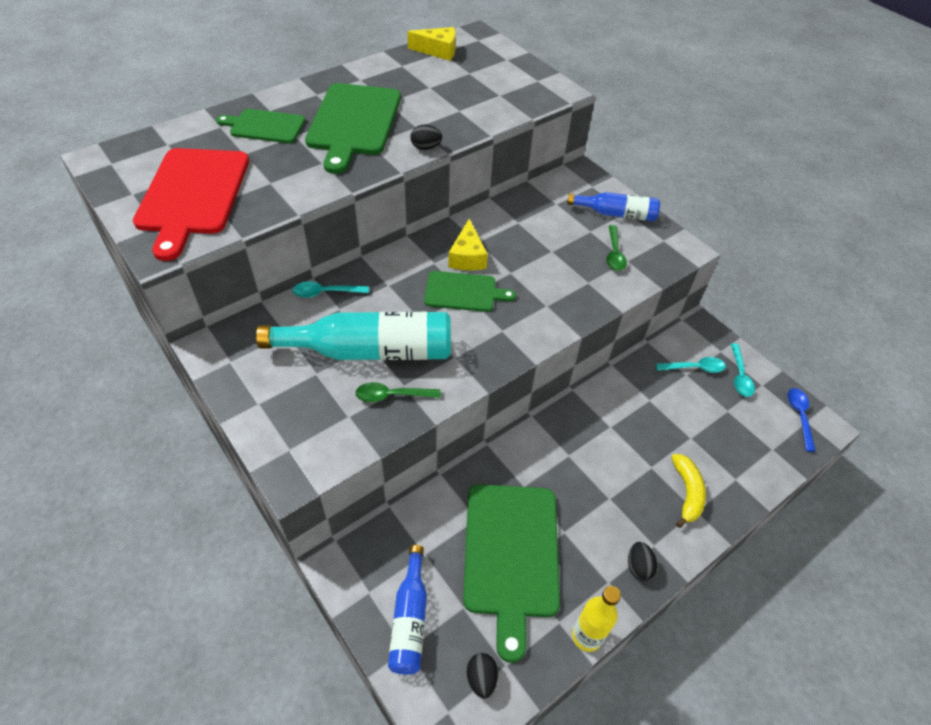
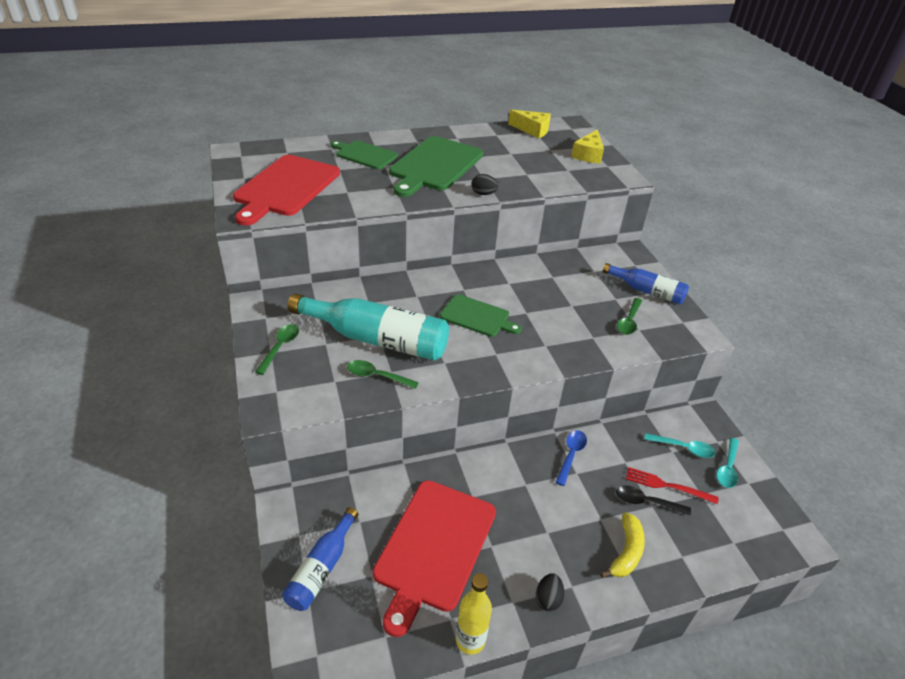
camera: 20 degrees right, 10 degrees down
turquoise spoon [292,281,369,298] -> none
yellow cheese [448,219,488,270] -> yellow cheese moved to [571,129,604,164]
green cutting board [463,484,560,663] -> red cutting board [373,480,496,637]
black egg [467,653,498,699] -> none
blue spoon [788,388,816,452] -> blue spoon moved to [555,430,587,486]
none -> green spoon [255,324,299,375]
none -> black spoon [616,485,691,515]
none -> red fork [626,467,718,504]

